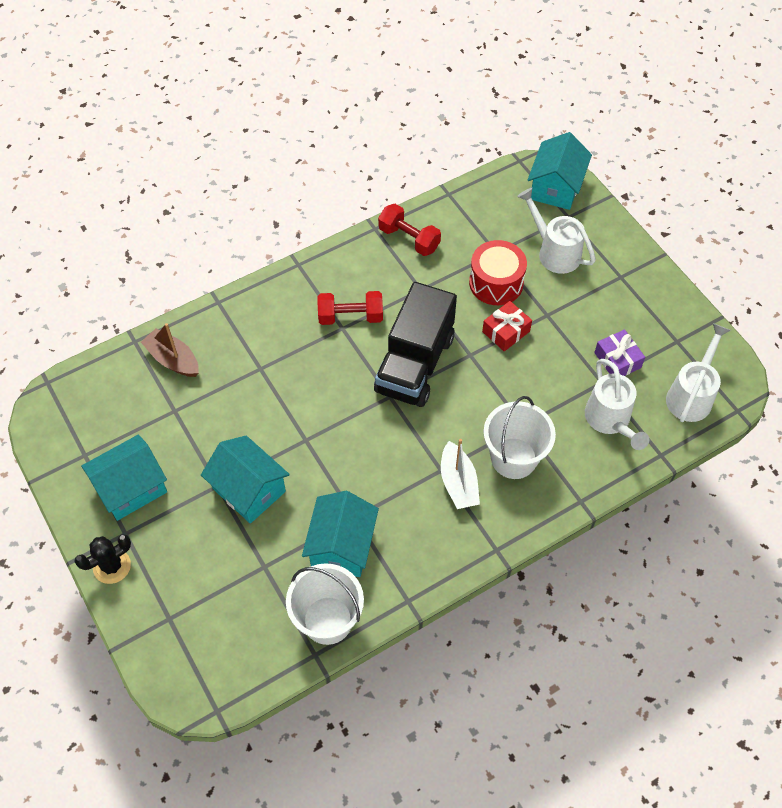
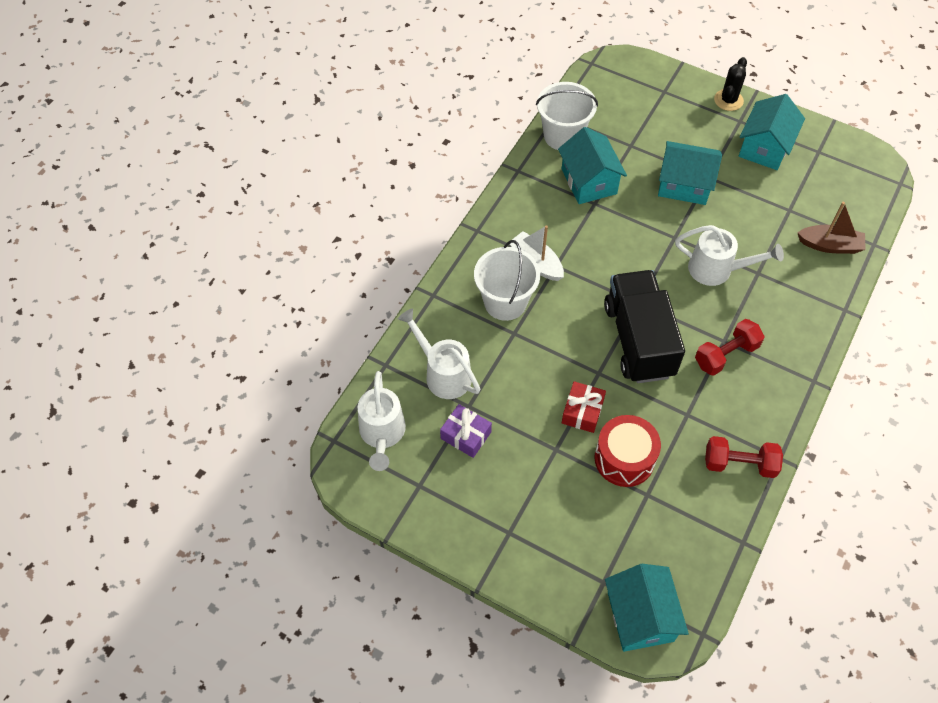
camera: 150 degrees right, 0 degrees up
white watering can [517,188,596,274] -> white watering can moved to [675,225,784,286]

